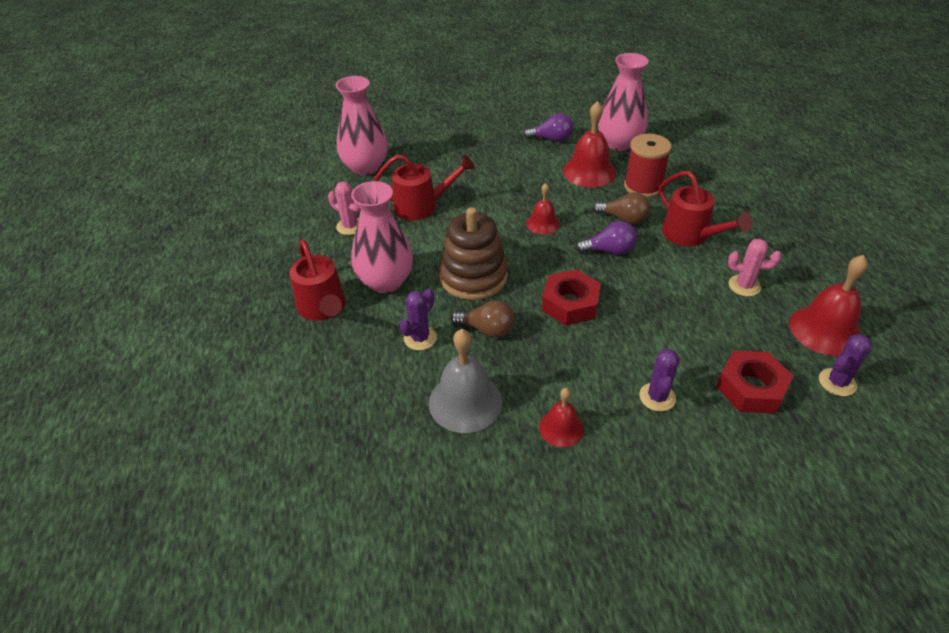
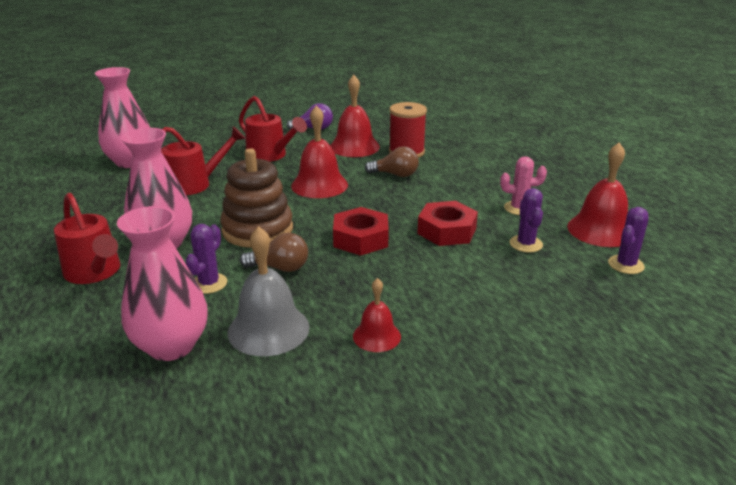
camera: 15 degrees left, 15 degrees down
pink cactus [328,182,361,235] -> none
red bell [526,183,560,235] -> red bell [291,105,348,198], size x1.71
purple light bulb [576,221,637,255] -> none
pink vase [598,53,649,151] -> pink vase moved to [117,206,208,361]
purple cactus [639,349,680,411] -> purple cactus moved to [510,188,543,253]
red watering can [659,171,753,246] -> red watering can moved to [239,96,307,162]
red nut [716,351,793,414] -> red nut moved to [417,201,478,246]

